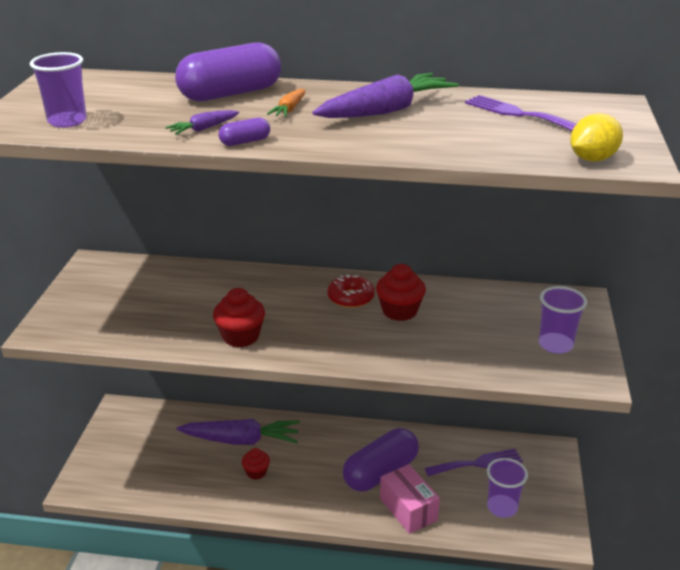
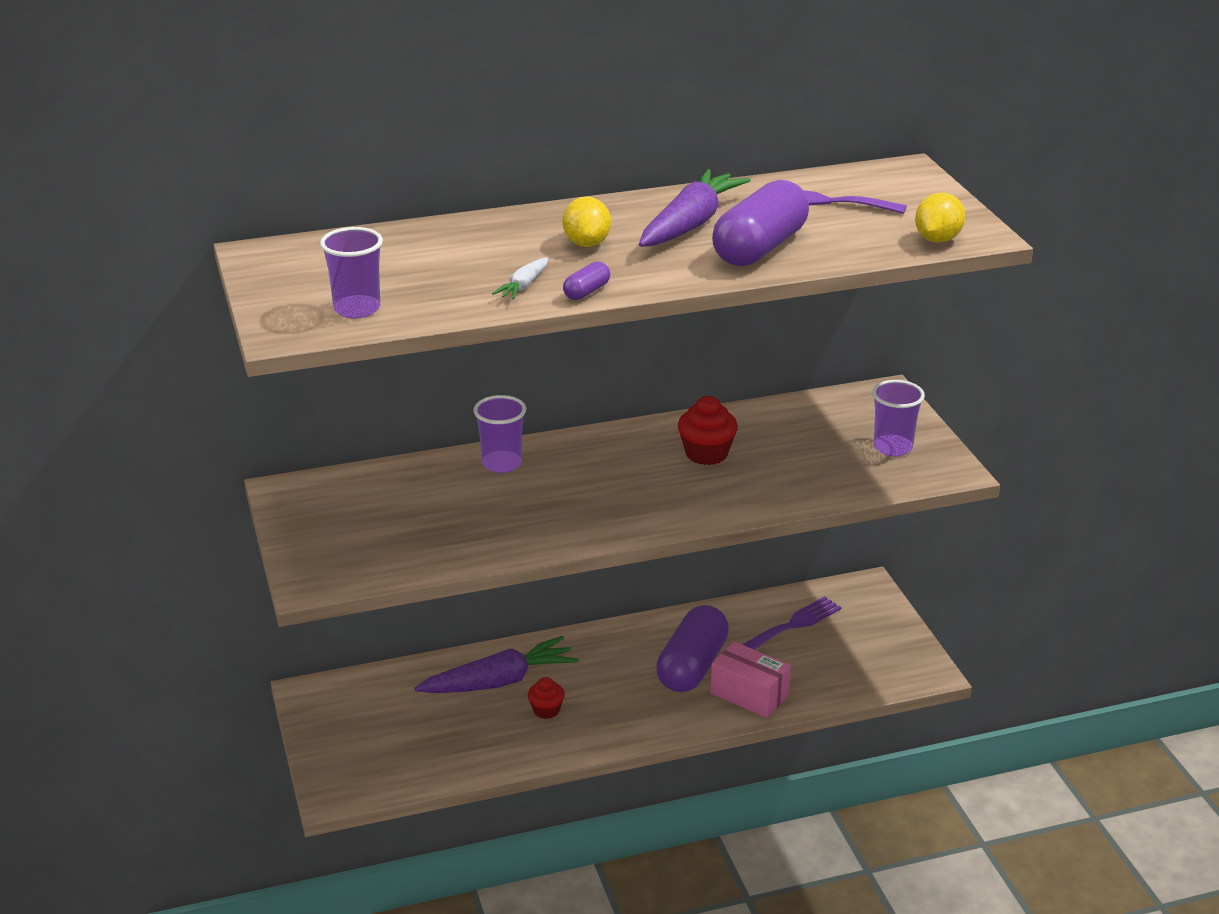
camera: 25 degrees left, 0 degrees up
purple carrot [165,110,239,135] -> white carrot [492,258,548,299]
purple capsule [175,43,281,101] -> purple capsule moved to [712,180,809,266]
red cupcake [213,288,265,347] -> none
orange carrot [267,89,305,117] -> yellow lemon [562,197,611,247]
red donut [327,274,375,308] -> none
purple cup [487,458,528,518] -> purple cup moved to [473,395,526,473]

